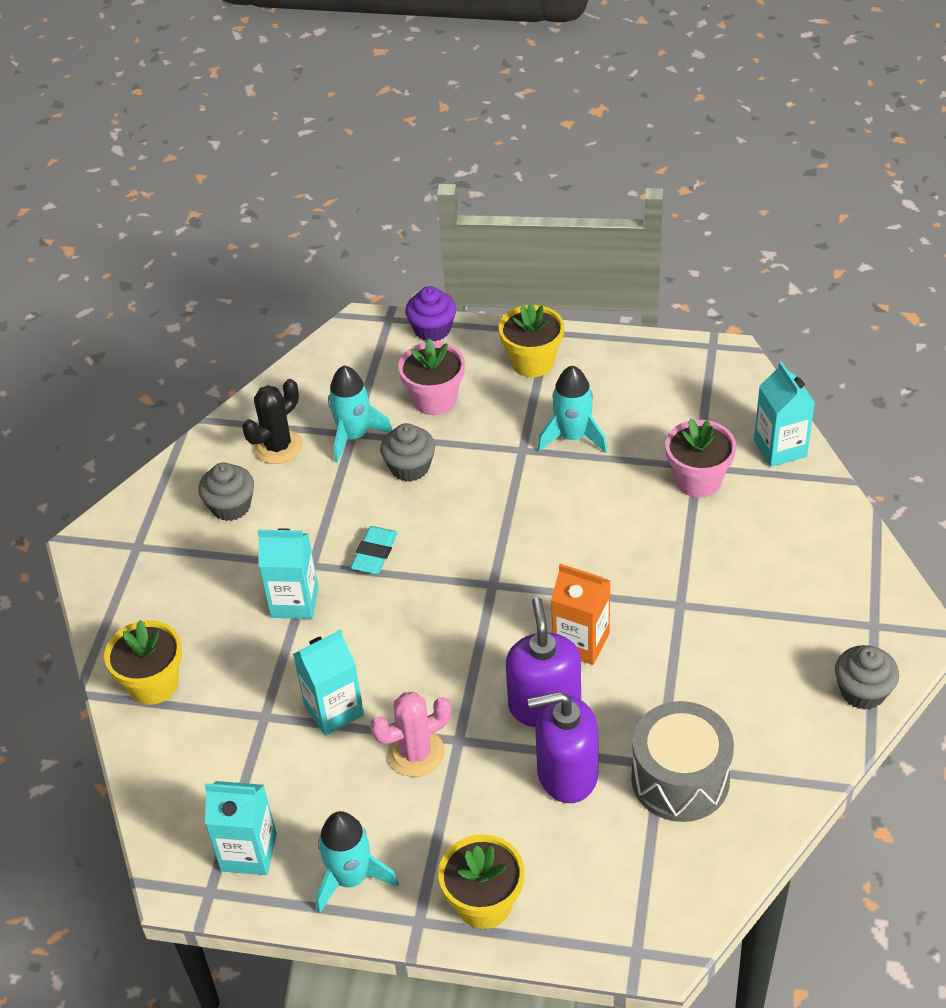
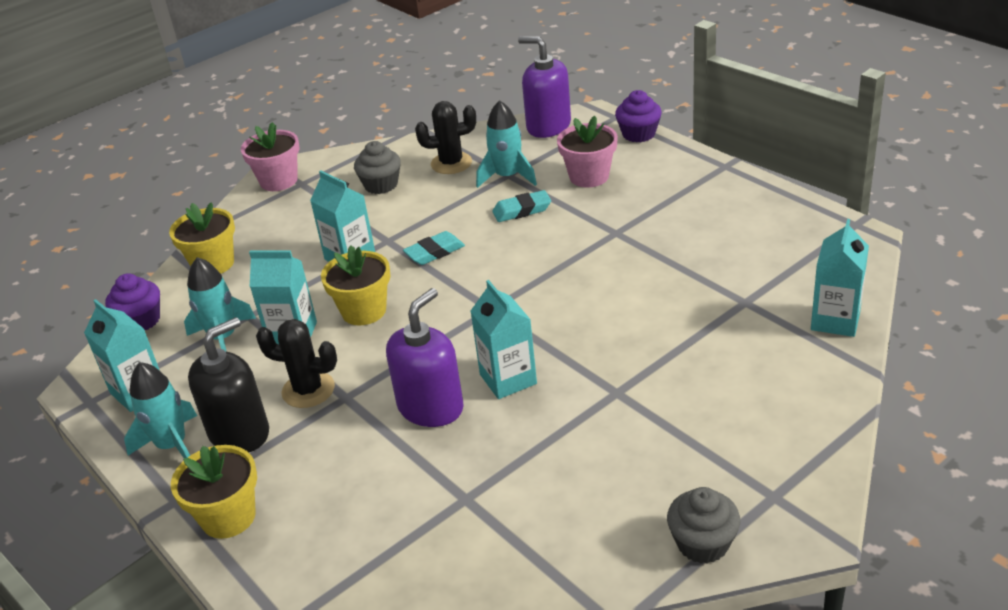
camera: 40 degrees right, 10 degrees down
pink cactus [370,692,451,777] -> black cactus [256,319,337,408]
grey cupcake [380,423,435,482] -> turquoise eraser [492,190,551,222]
yellow flower pot [499,303,564,377] -> yellow flower pot moved to [321,246,390,325]
purple soap dispenser [527,691,599,803] -> purple soap dispenser moved to [518,36,571,138]
turquoise rocket [537,365,607,453] -> turquoise rocket moved to [184,257,256,352]
orange carton [551,564,610,665] -> turquoise carton [470,280,537,399]
grey drum [631,701,734,822] -> none
pink flower pot [665,419,736,497] -> pink flower pot moved to [241,122,299,191]
none -> purple cupcake [105,273,160,330]
none -> black soap dispenser [188,317,269,452]

